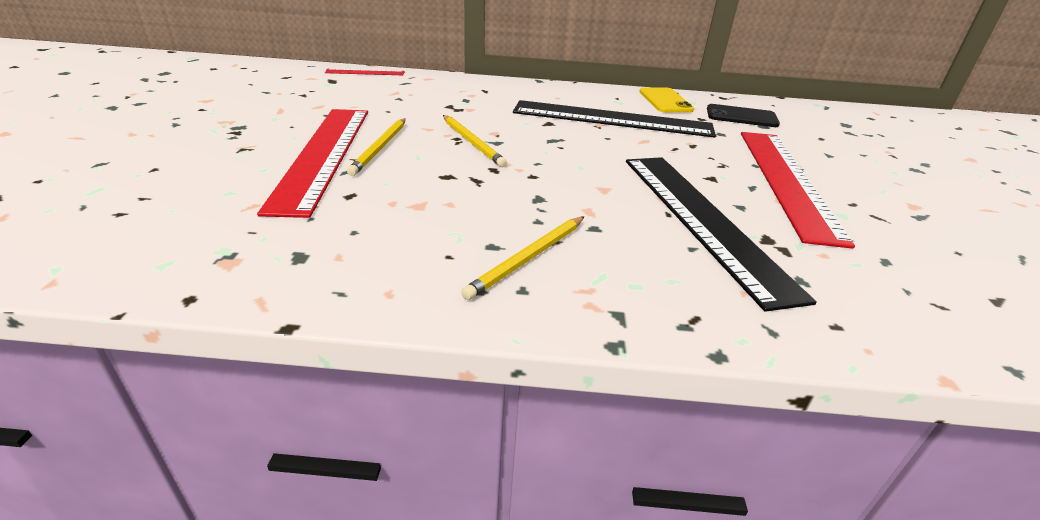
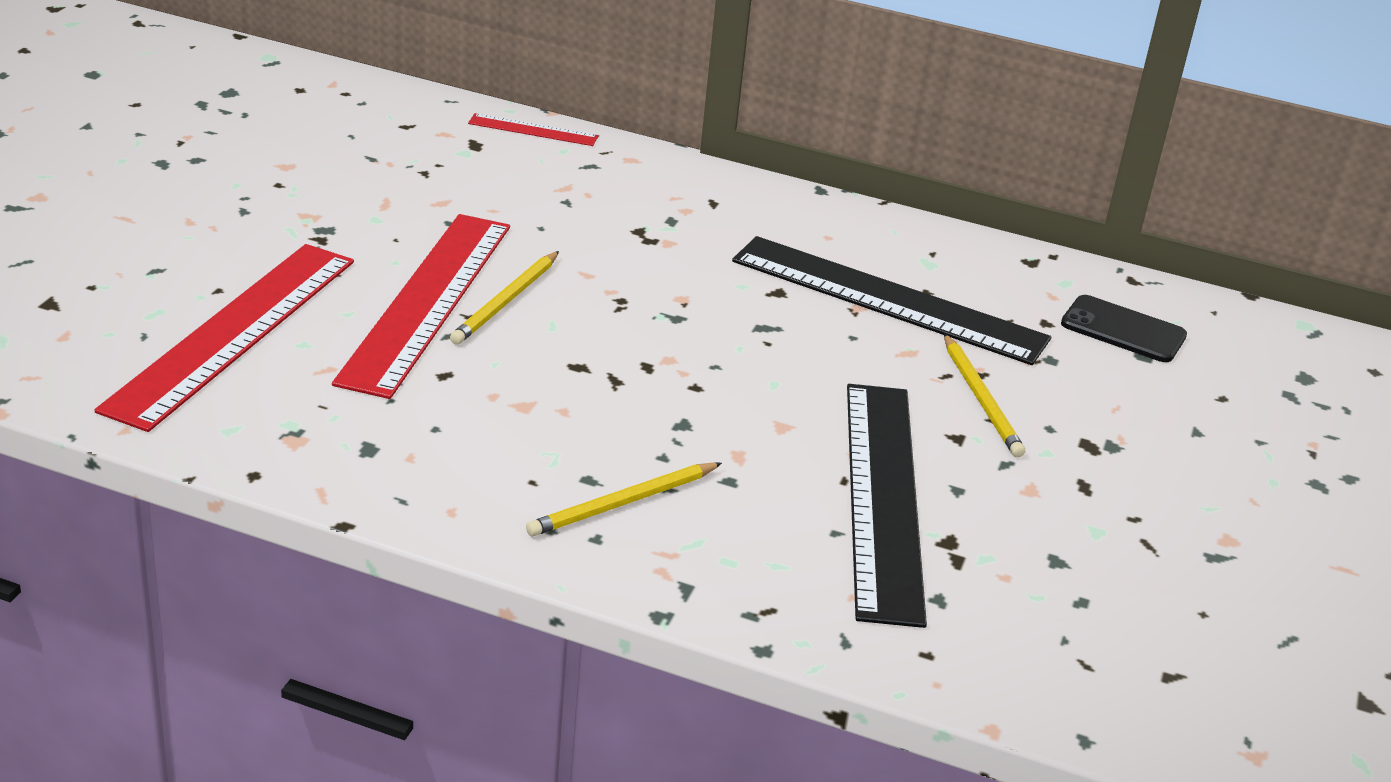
camera: 15 degrees right, 0 degrees up
yellow pencil [443,115,507,167] -> yellow pencil moved to [944,334,1025,458]
yellow phone [640,87,694,112] -> none
red ruler [741,132,855,249] -> red ruler moved to [94,244,354,432]

